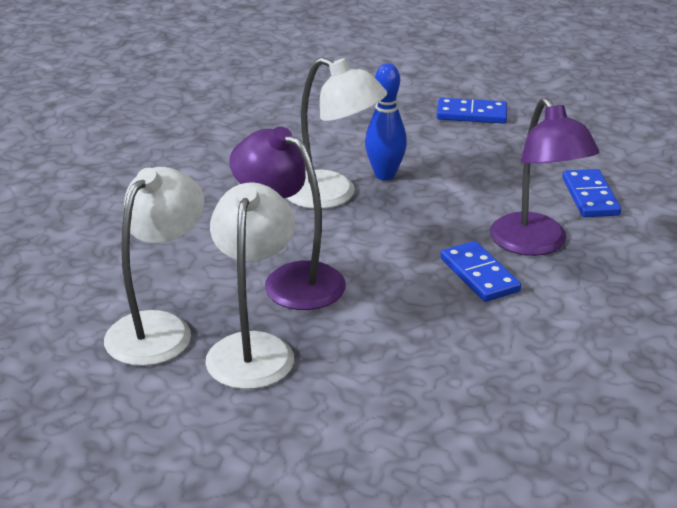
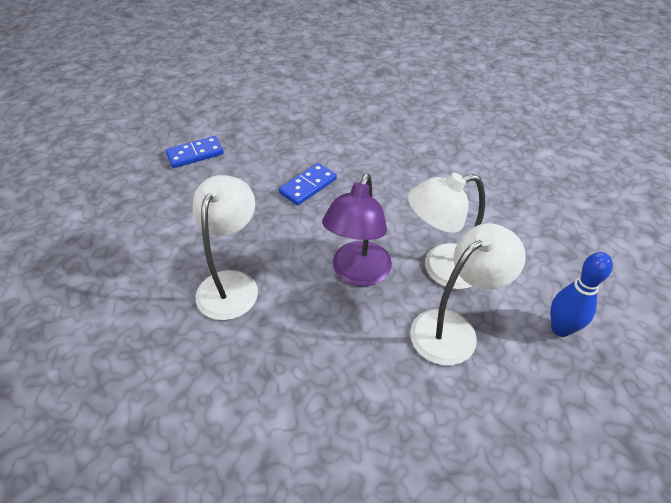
camera: 110 degrees left, 15 degrees up
white lamp [104,167,204,366] -> white lamp turned 135 degrees clockwise [410,223,526,365]
blue bowling pin [365,63,407,180] -> blue bowling pin moved to [550,252,613,337]
blue domino [437,98,507,123] -> none
purple lamp [490,97,599,256] -> none

